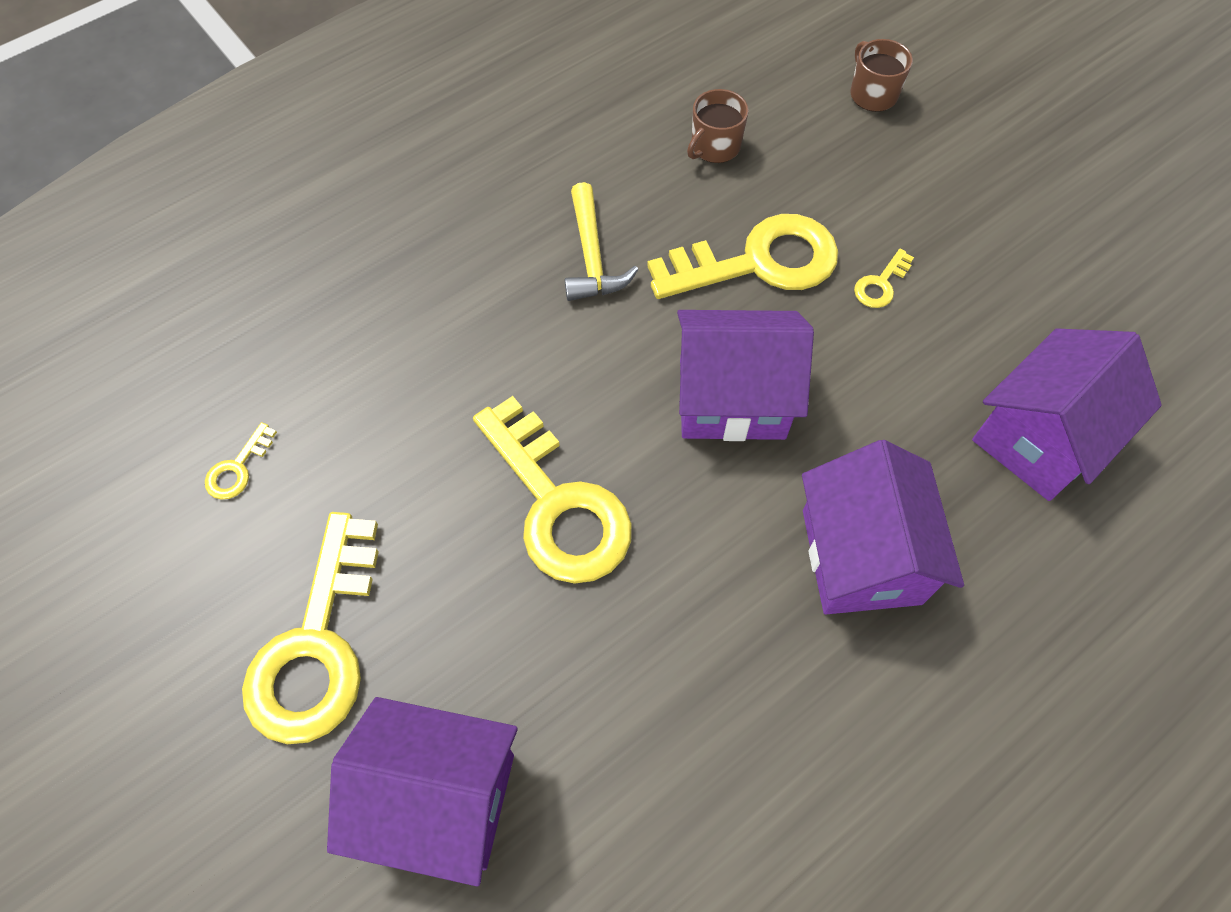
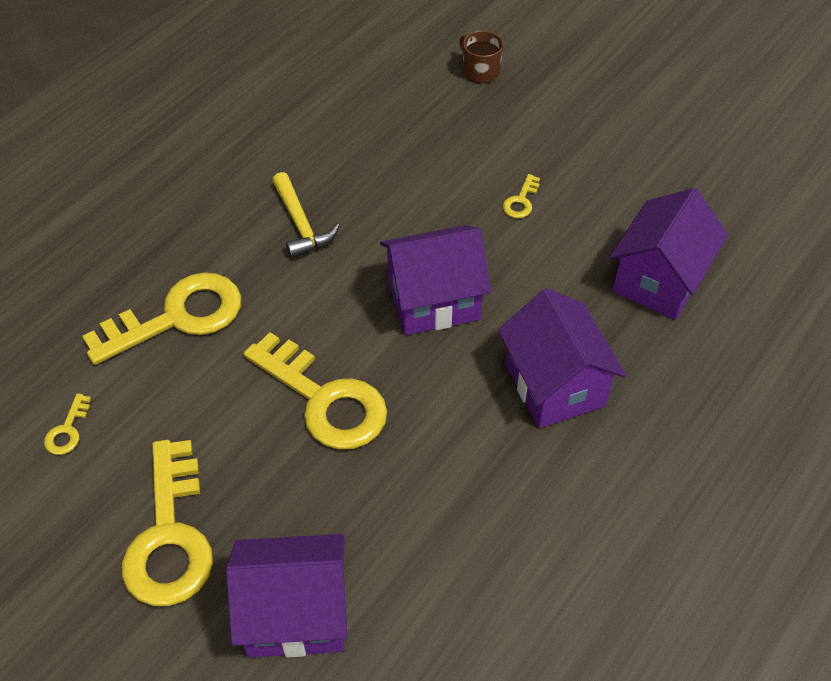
camera: 15 degrees left, 10 degrees down
yellow key [647,214,838,299] -> yellow key moved to [82,272,241,365]
brown mug [687,89,749,163] -> none

